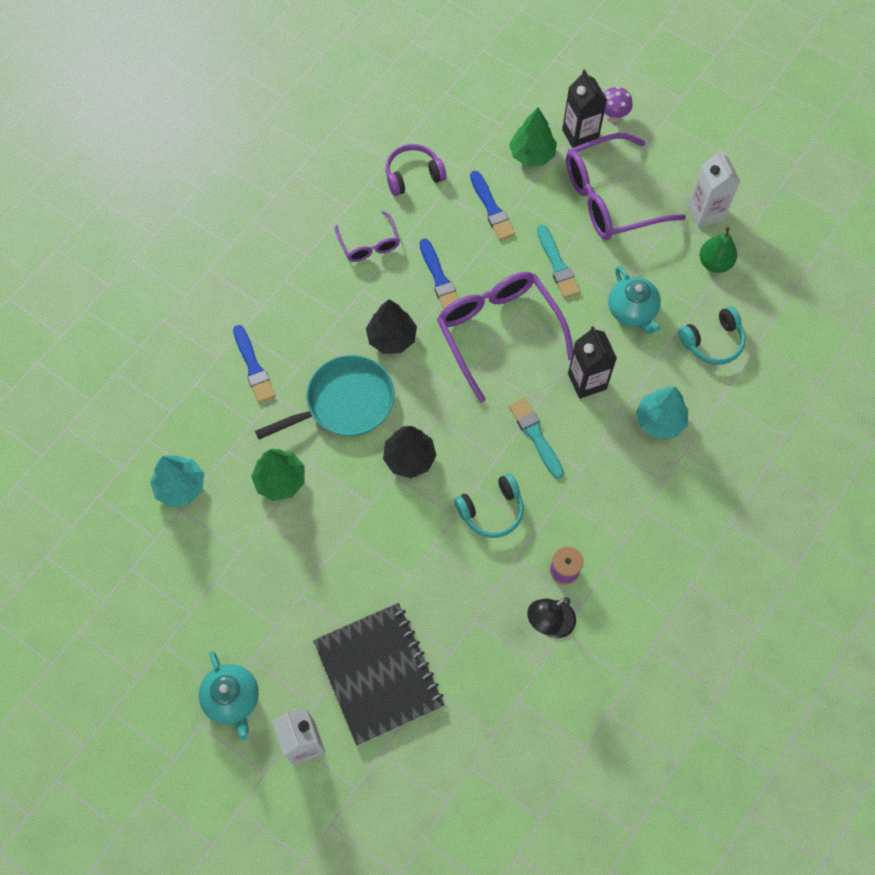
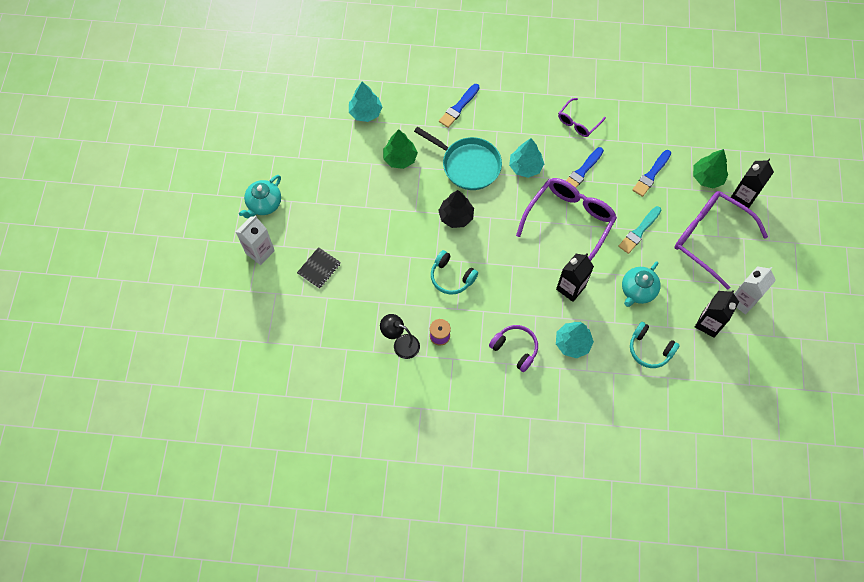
camera: 60 degrees right, 0 degrees up
black notebook [313,603,444,745] -> black notebook [297,247,341,289], size x0.48
black tree [366,300,417,354] -> turquoise tree [509,138,544,178]
purple headphones [386,144,446,196] -> purple headphones moved to [489,325,538,372]
turquoise brush [509,398,564,479] -> none
purple mushroom [604,86,633,123] -> none
green pear [700,227,737,273] -> black carton [695,290,739,338]

